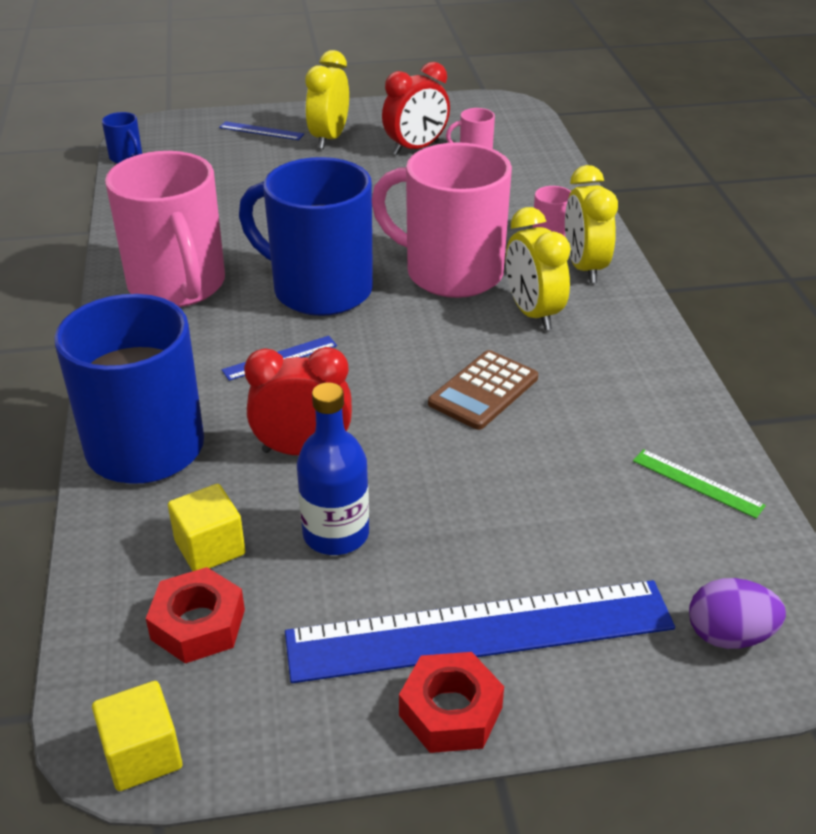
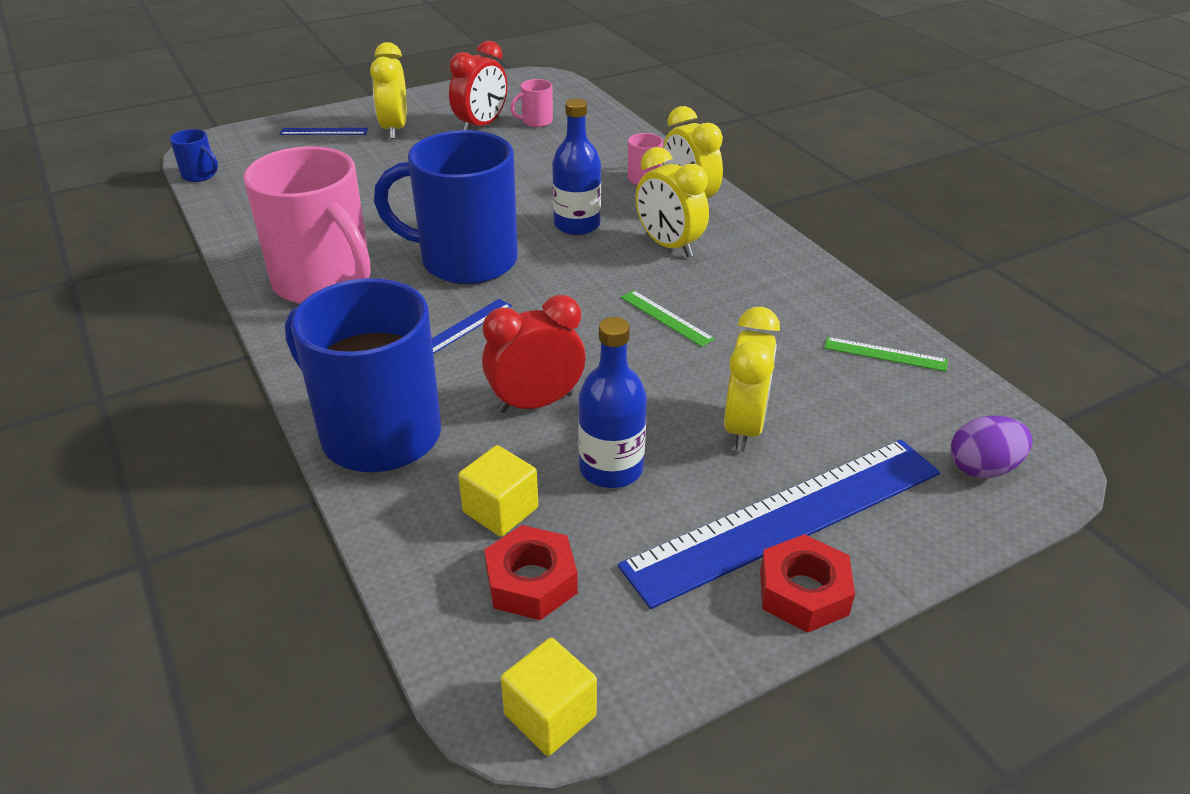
camera: 20 degrees left, 0 degrees up
pink mug [372,142,512,298] -> blue bottle [552,98,601,235]
brown calculator [428,350,538,430] -> green ruler [621,290,715,347]
none -> yellow clock [724,307,780,451]

